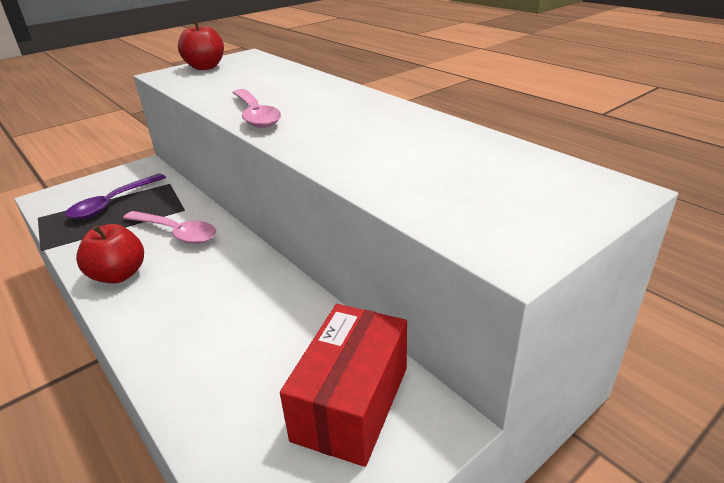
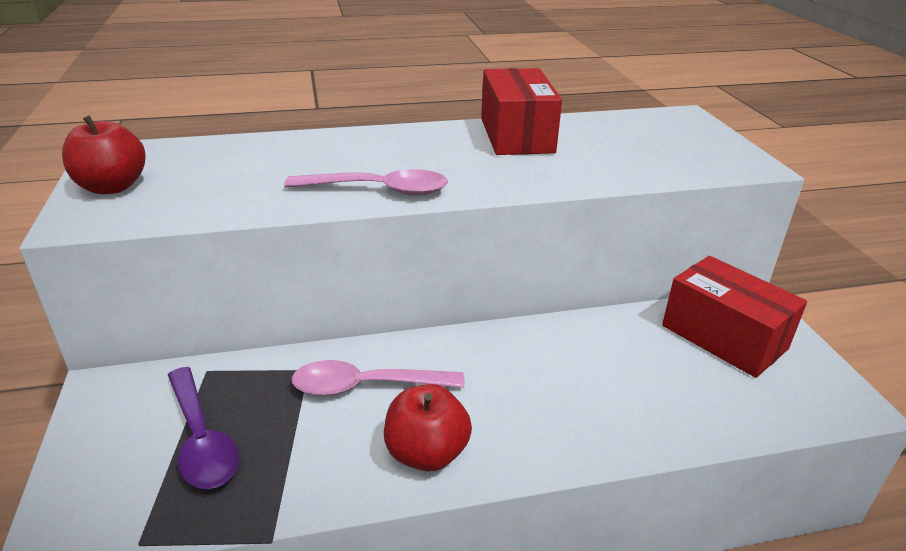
camera: 65 degrees left, 0 degrees up
pink spoon [123,211,216,244] -> pink spoon turned 150 degrees counterclockwise [292,360,465,396]
none -> red box [481,68,562,155]

